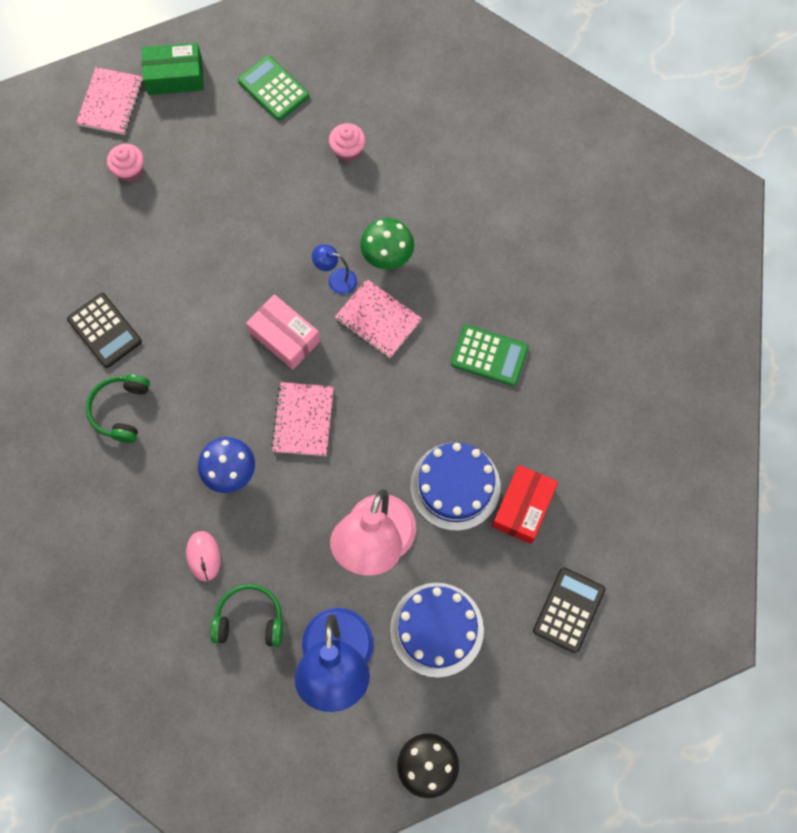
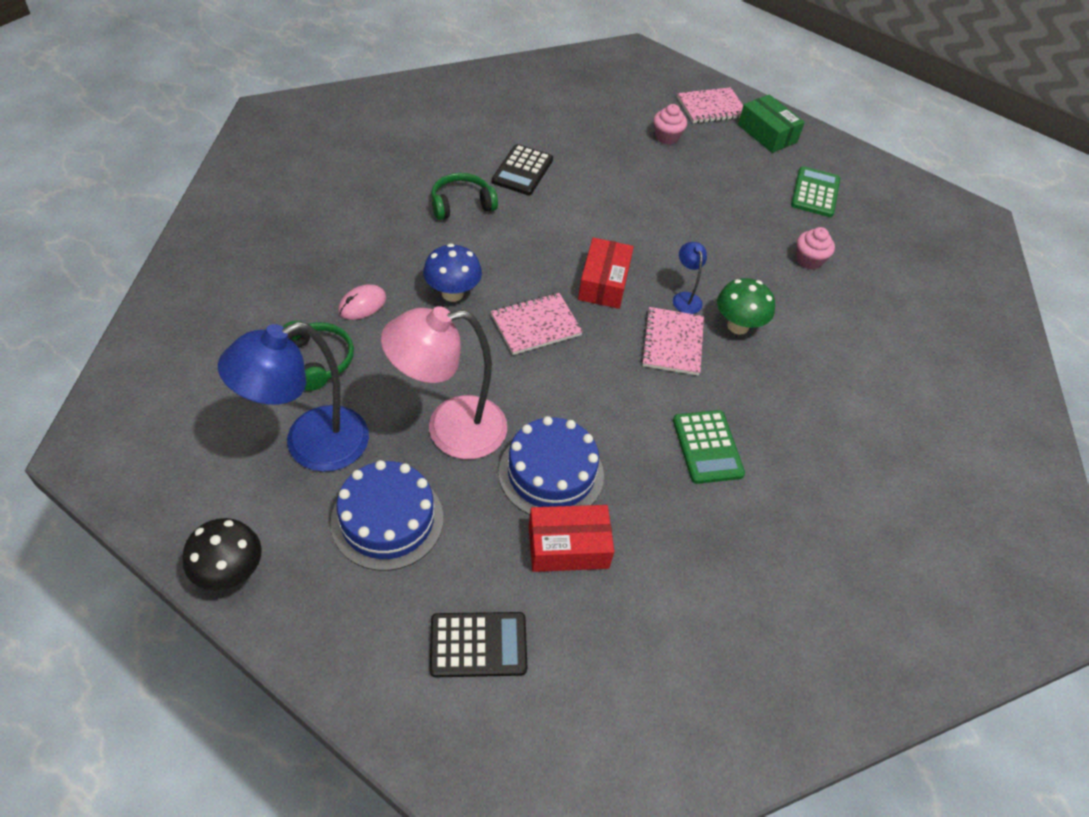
camera: 55 degrees right, 20 degrees down
pink box [246,294,320,370] -> red box [578,237,634,309]

